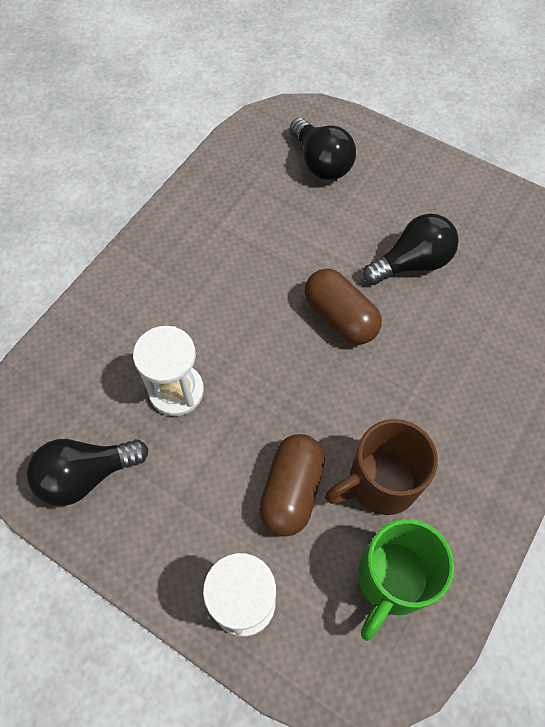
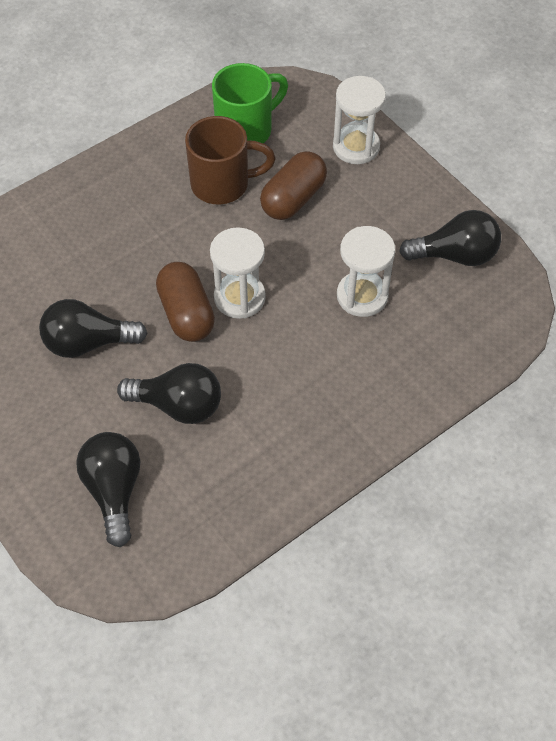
camera: 160 degrees left, 5 degrees down
none -> black light bulb [117,363,221,424]
none -> white hourglass [210,227,266,319]

